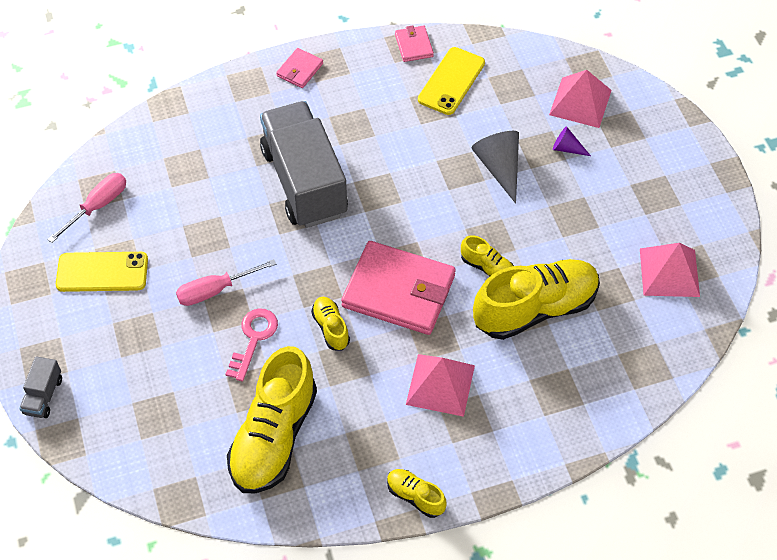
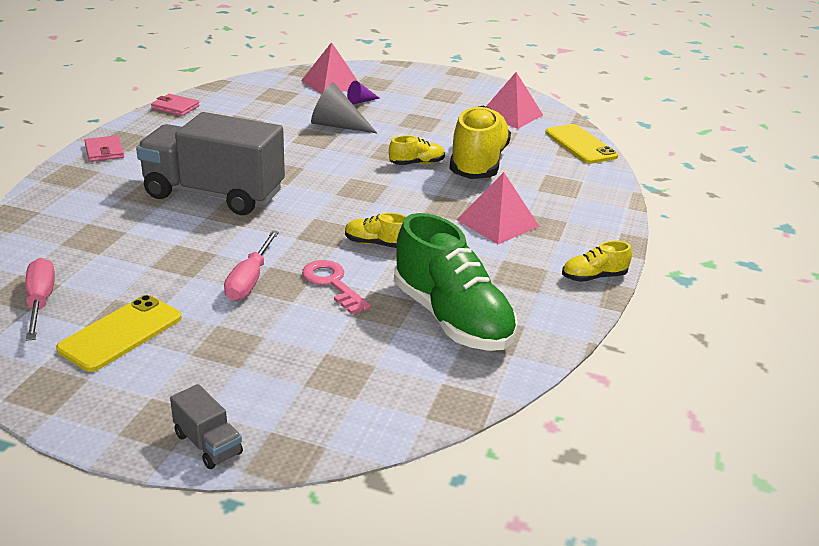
camera: 55 degrees left, 25 degrees down
yellow shoe [227,346,317,493] -> green shoe [394,213,518,351]
pink wallet [341,241,455,335] -> none
yellow phone [418,47,485,115] -> yellow phone moved to [545,124,618,164]

